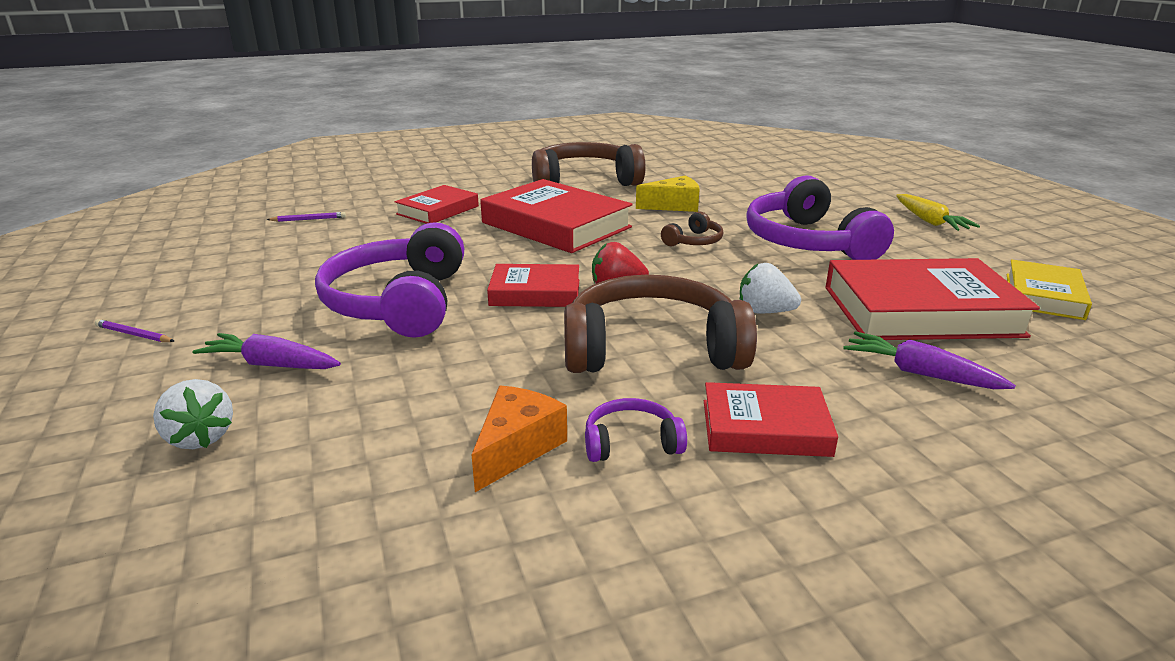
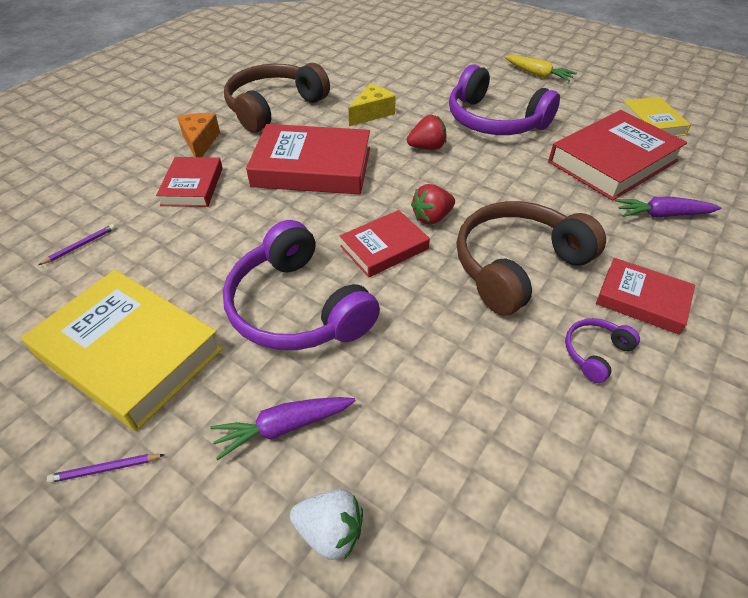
camera: 35 degrees left, 20 degrees up
orange cheese [472,386,567,492] -> orange cheese moved to [177,113,220,157]
brown headphones [661,212,723,246] -> red strawberry [407,115,447,150]
red book [704,382,838,457] -> red book turned 60 degrees clockwise [596,258,695,334]
white strawberry [740,263,801,313] -> none
none -> yellow book [21,270,223,431]

